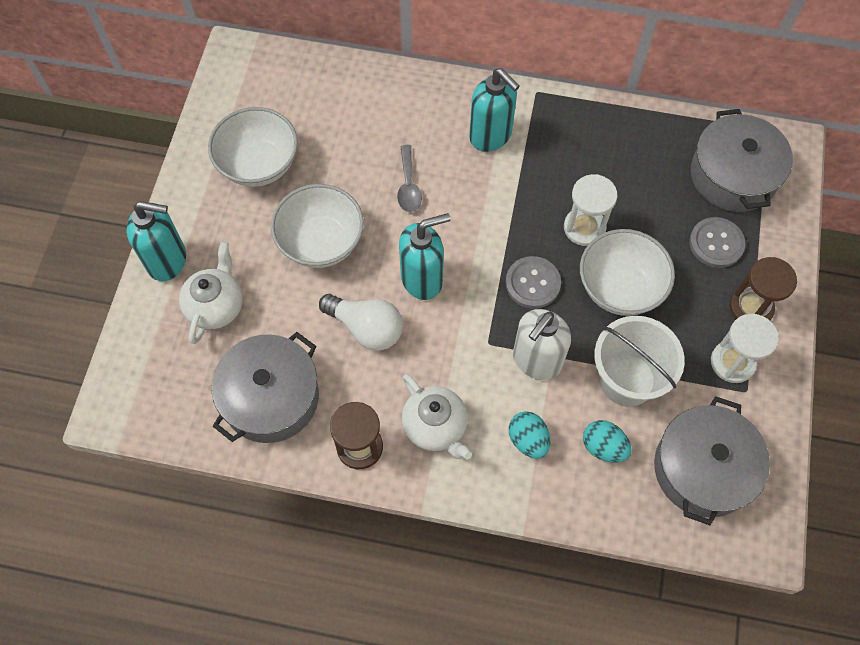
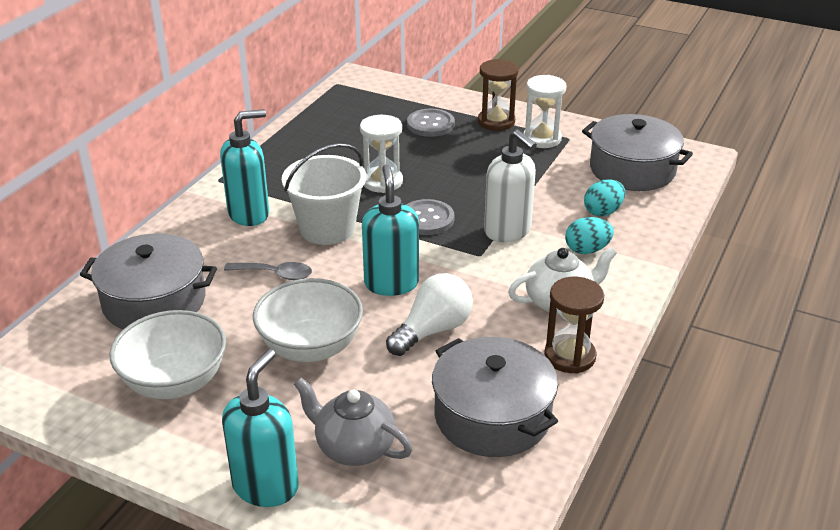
camera: 75 degrees left, 30 degrees down
white teapot [179,241,243,344] -> grey teapot [294,378,413,466]
white bowl [580,229,675,316] -> none
white bucket [594,316,685,407] -> white bucket moved to [282,143,366,245]
grey pot [691,109,793,212] -> grey pot moved to [80,233,217,329]

